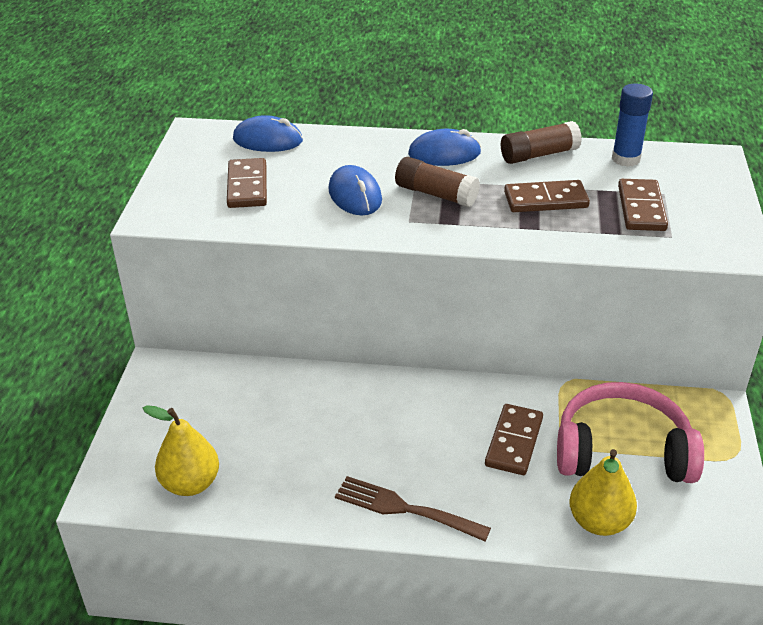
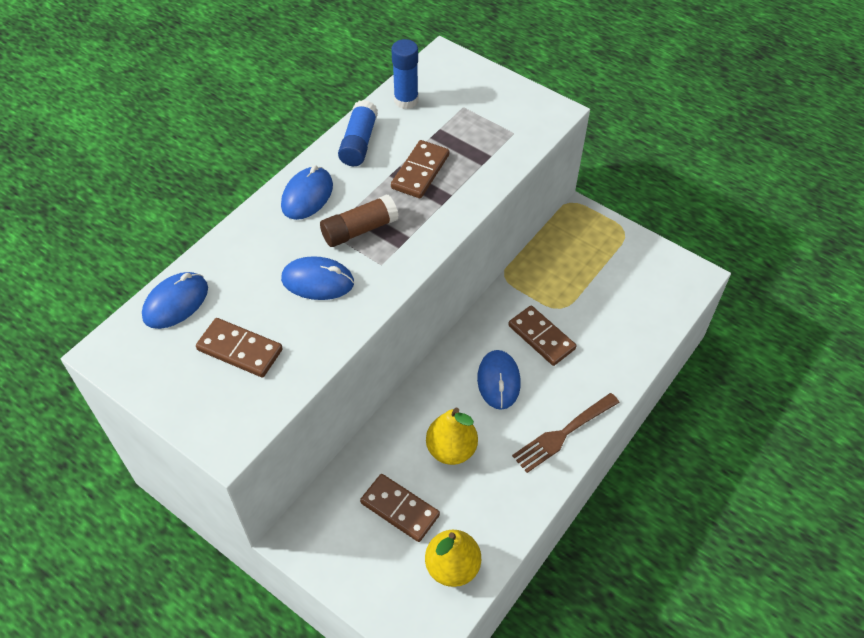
camera: 60 degrees left, 15 degrees up
brown glue stick [501,121,582,164] -> blue glue stick [338,100,378,166]
pink headphones [557,382,704,483] -> none
yellow pear [569,449,637,536] -> yellow pear moved to [426,408,478,465]
brown domino [618,179,668,231] -> brown domino moved to [360,474,440,542]
none -> blue mouse [477,350,521,410]

